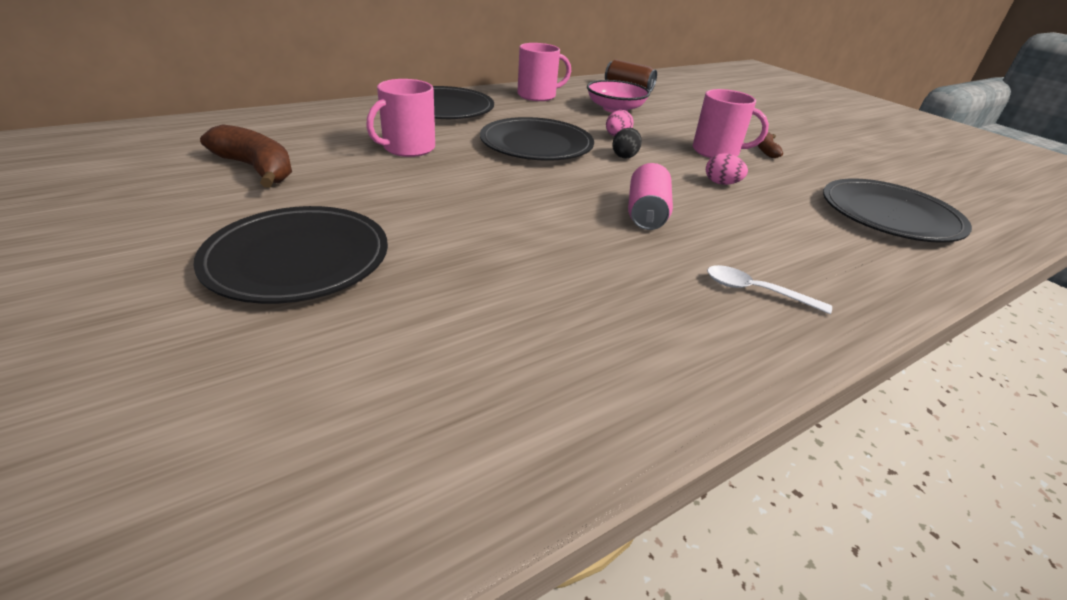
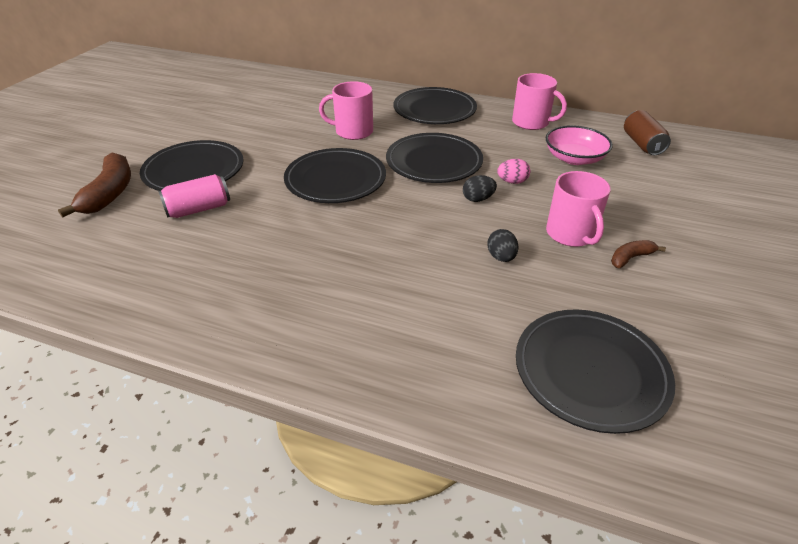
camera: 55 degrees right, 5 degrees up
brown banana [200,124,292,188] -> brown banana moved to [58,152,131,217]
pink can [628,163,673,230] -> pink can moved to [158,174,230,218]
pink egg [706,153,748,185] -> black egg [487,229,519,262]
white spoon [707,265,832,314] -> none
none -> black plate [284,148,386,203]

